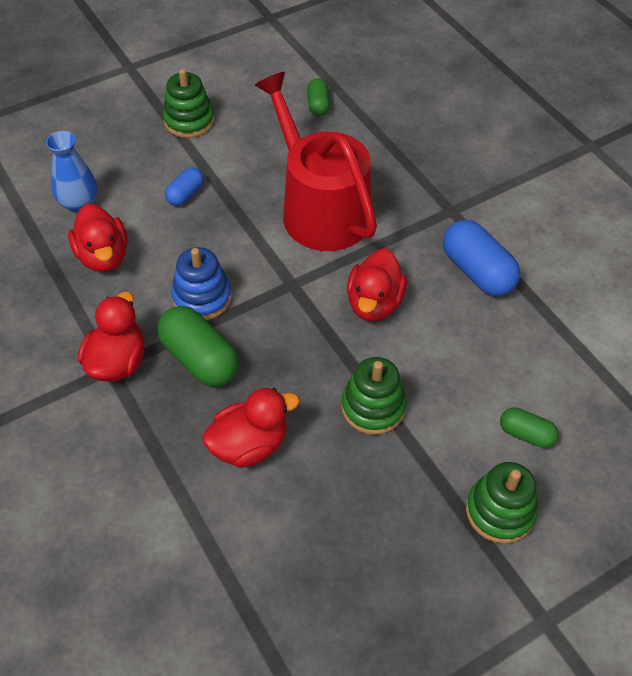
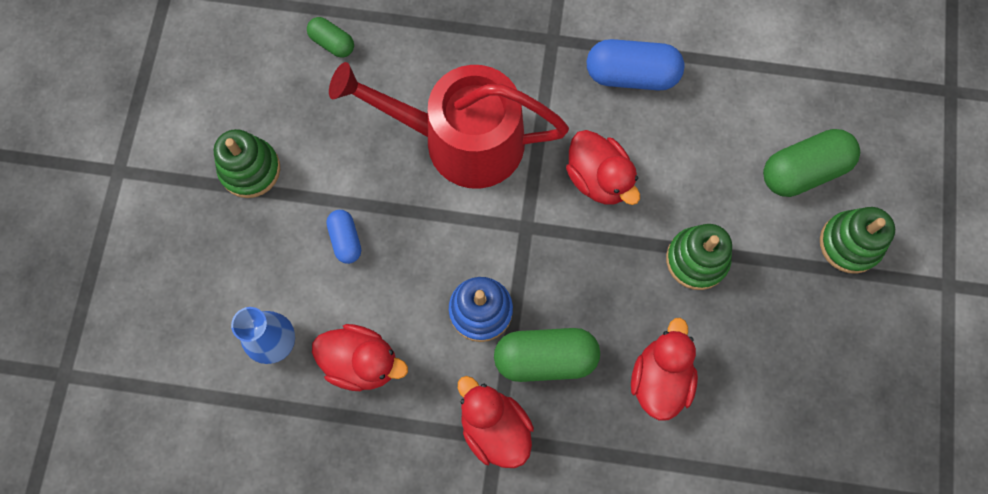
camera: 50 degrees left, 20 degrees up
green capsule [500,407,559,448] -> green capsule [763,129,860,197], size x1.79

